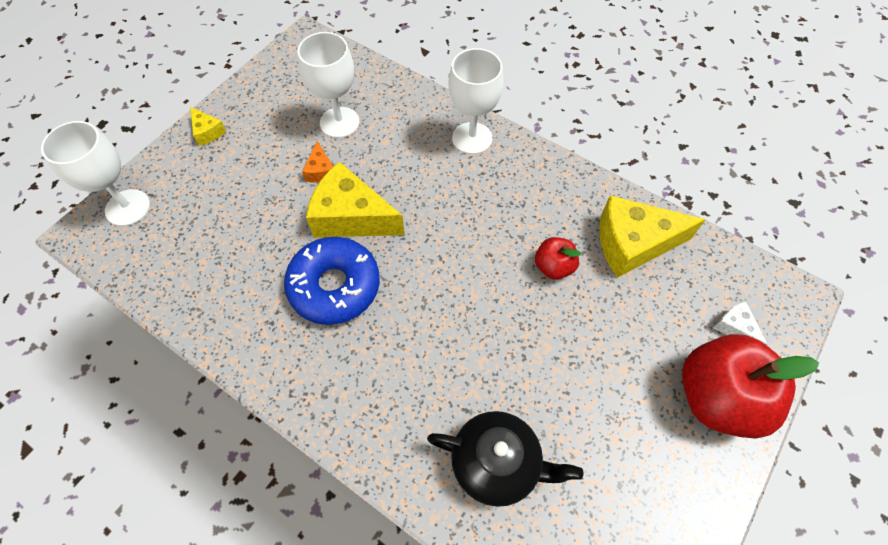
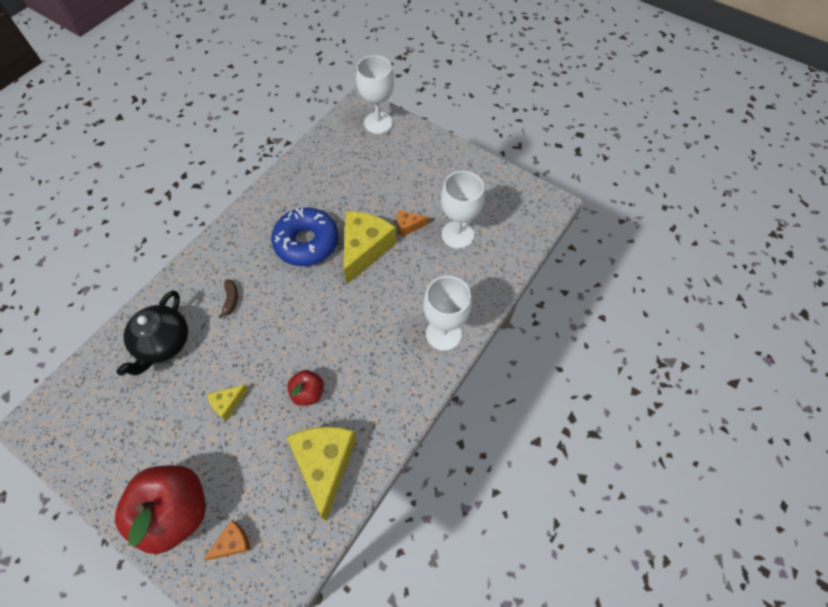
camera: 90 degrees right, 0 degrees up
yellow cheese [190,107,226,146] -> yellow cheese moved to [207,385,248,421]
white cheese [713,302,768,345] -> orange cheese [204,520,251,560]
none -> brown banana [218,280,238,319]

